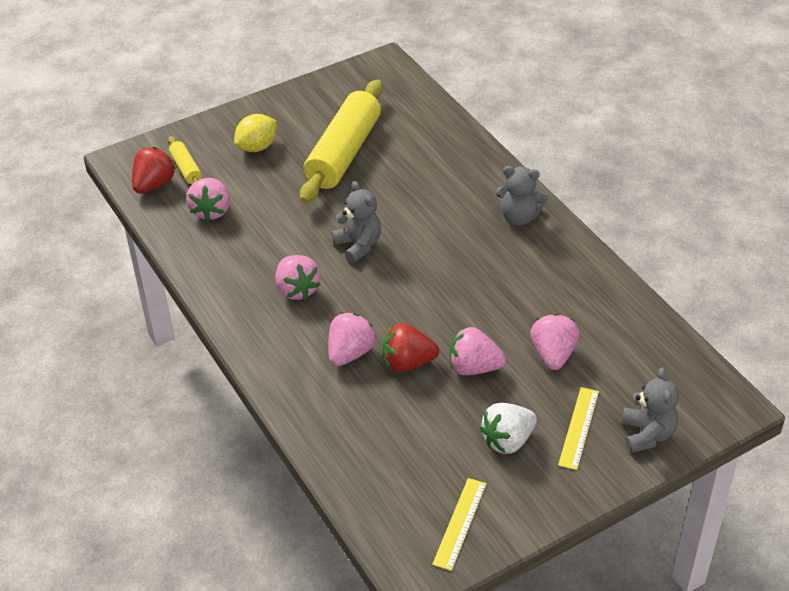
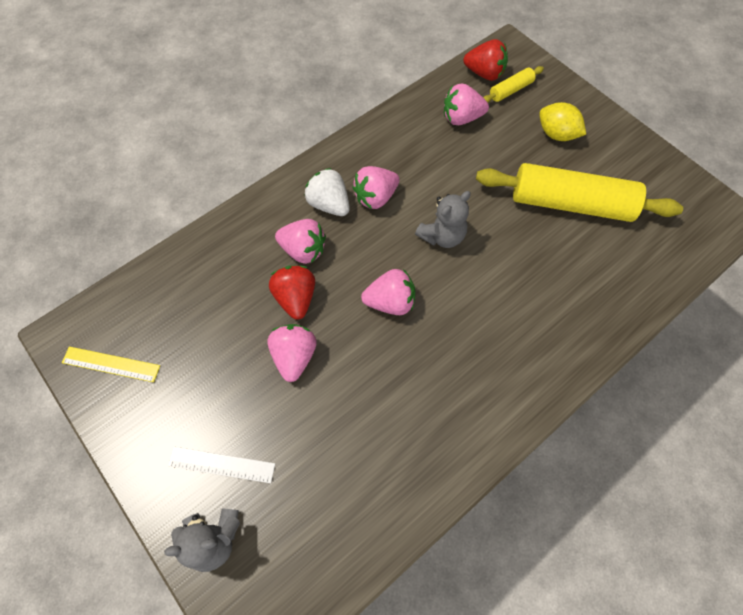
camera: 80 degrees right, 20 degrees up
white strawberry [480,403,537,454] -> white strawberry moved to [304,168,350,216]
grey teddy bear [496,166,548,226] -> none
pink strawberry [530,314,579,370] -> pink strawberry moved to [361,269,415,315]
yellow ruler [558,387,599,470] -> white ruler [168,447,275,483]

